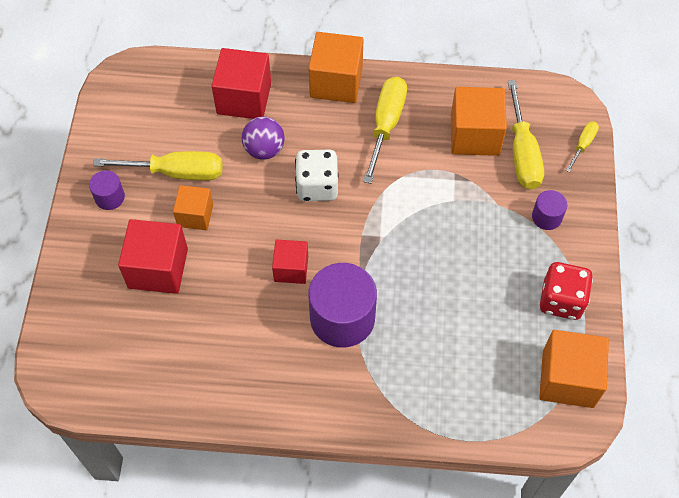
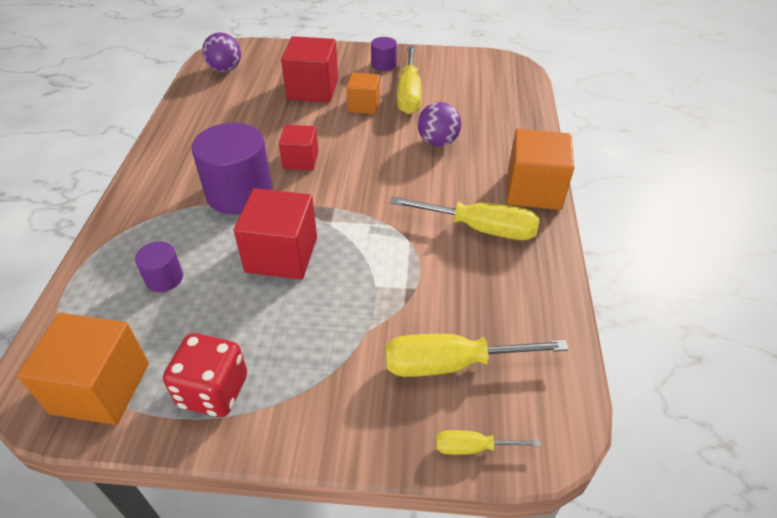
camera: 90 degrees right, 15 degrees down
red cube [212,48,271,119] -> red cube moved to [234,188,317,280]
white dice [295,150,339,201] -> none
orange cube [451,87,507,156] -> none
purple cylinder [532,190,567,230] -> purple cylinder moved to [135,241,183,292]
yellow screwdriver [566,121,599,172] -> yellow screwdriver turned 150 degrees clockwise [436,430,541,455]
none -> purple ball [202,32,241,72]

